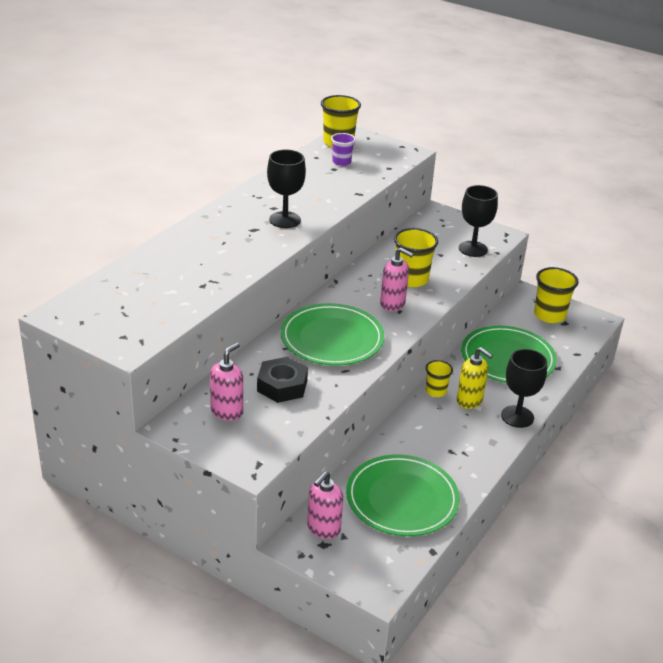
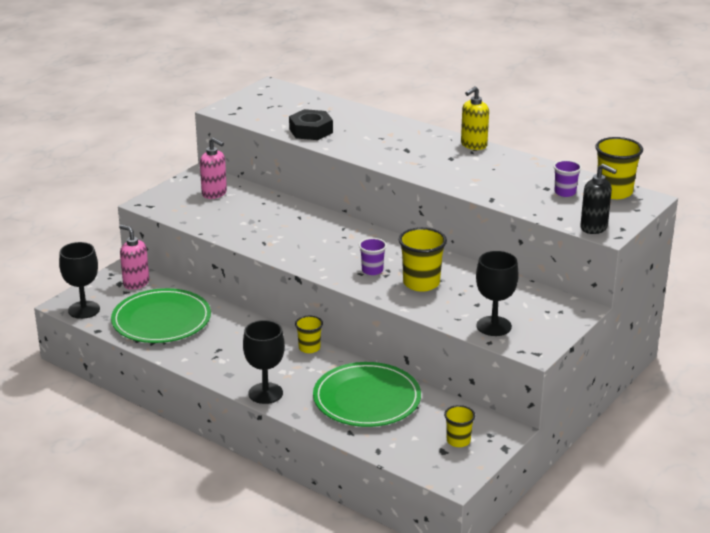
camera: 95 degrees right, 5 degrees down
black nut [257,357,308,403] -> black nut moved to [289,109,333,140]
black goblet [267,150,306,228] -> black goblet moved to [59,242,100,319]
green plate [280,303,385,366] -> none
pink soap dispenser [380,248,414,311] -> purple cup [359,238,387,275]
yellow soap dispenser [457,347,493,409] -> yellow soap dispenser moved to [461,86,489,150]
yellow cup [534,267,579,323] -> yellow cup [444,405,476,447], size x0.59
none -> black soap dispenser [580,164,617,234]

